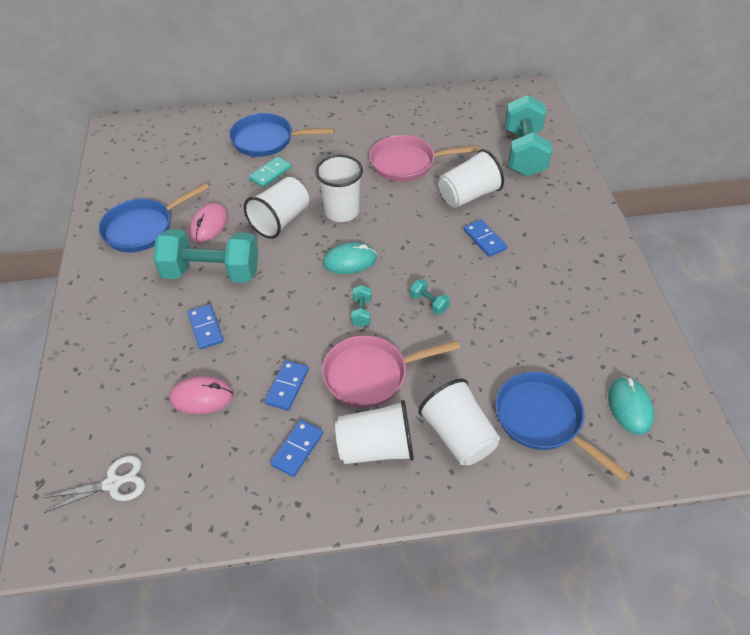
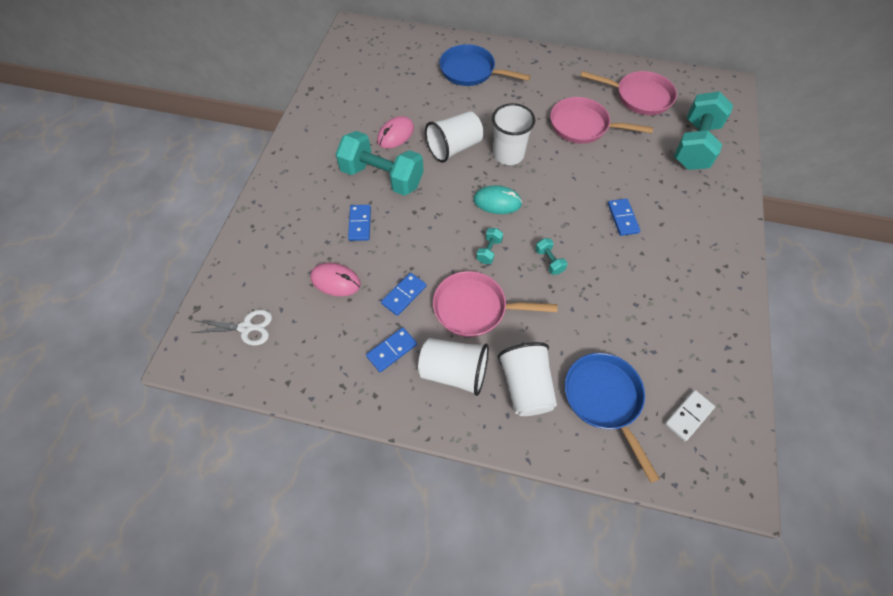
camera: 20 degrees right, 10 degrees up
blue pan [99,183,209,252] -> none
turquoise domino [249,156,292,188] -> none
white cup [439,149,504,208] -> none
turquoise mouse [608,376,654,435] -> white domino [665,390,715,441]
none -> pink pan [580,71,677,115]

